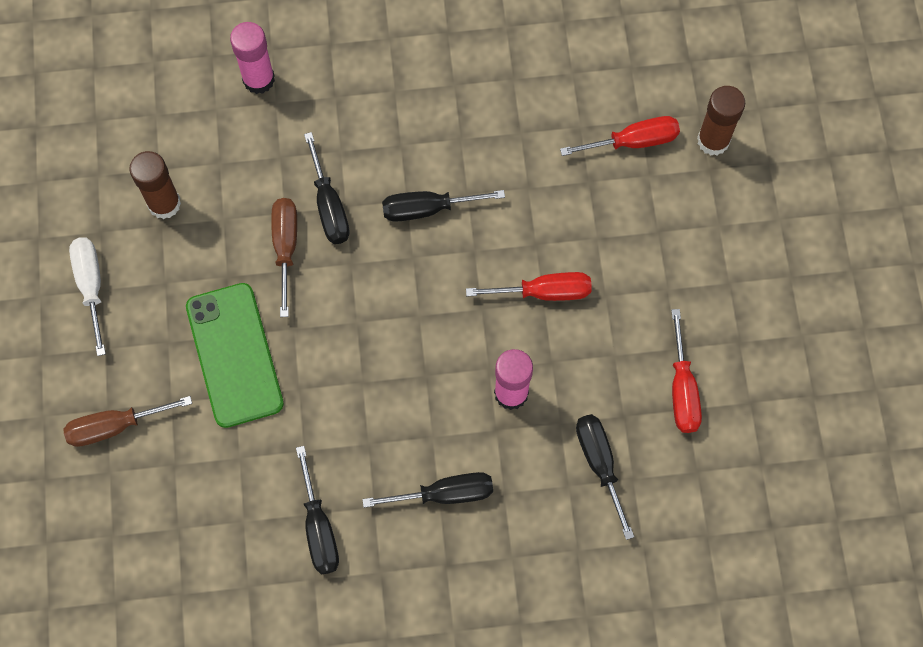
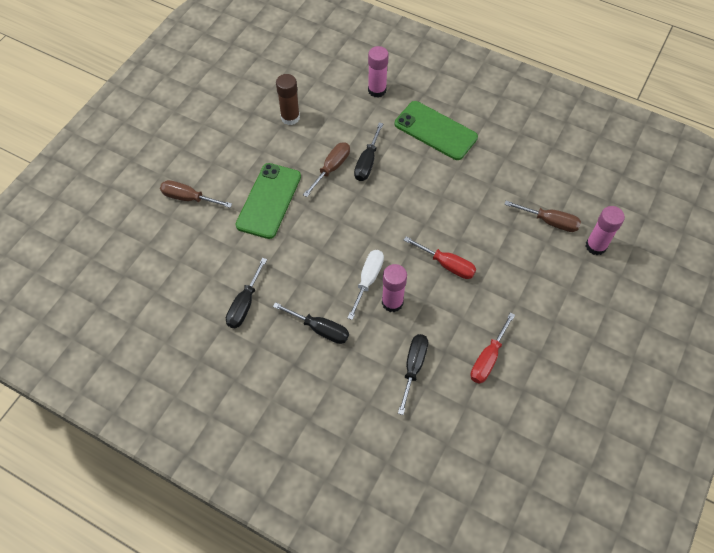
camera: 35 degrees right, 10 degrees down
white screwdriver [69,237,106,356] -> white screwdriver moved to [348,250,384,320]
black screwdriver [382,190,505,222] -> none
red screwdriver [560,116,680,156] -> brown screwdriver [504,201,581,232]
brown glue stick [697,86,745,156] -> pink glue stick [586,206,625,255]
none -> green phone [395,101,478,160]

